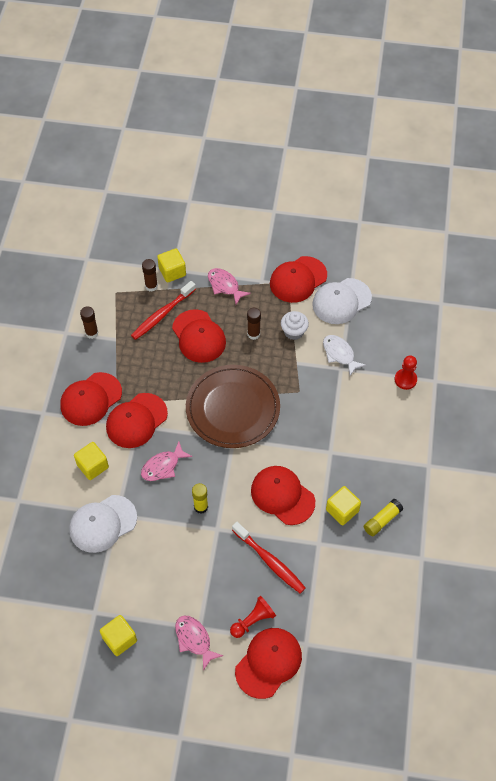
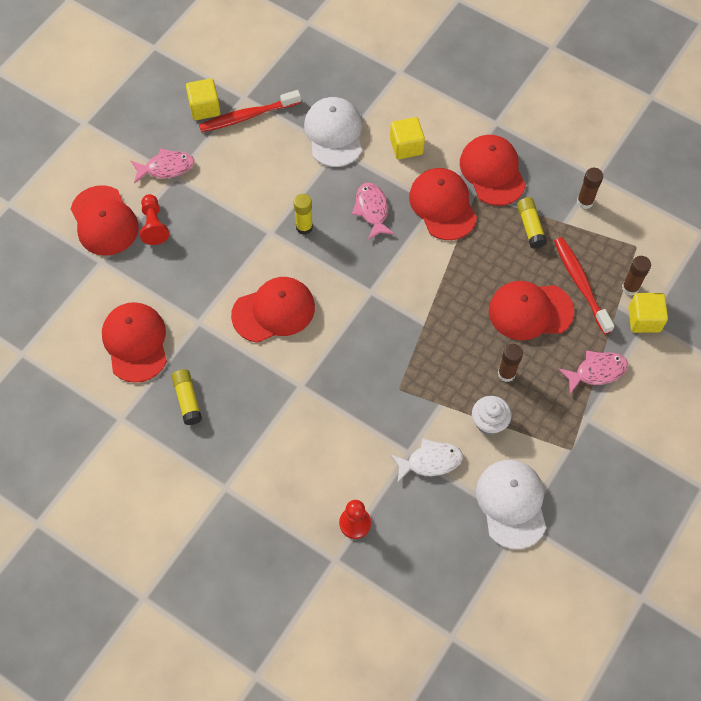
camera: 115 degrees right, 5 degrees up
brown plate [186,365,280,448] -> none
red toothbrush [232,522,306,594] -> red toothbrush moved to [199,90,301,132]
red cap [270,256,327,303] -> red cap moved to [102,302,167,383]
yellow cube [326,486,361,525] -> none
none -> yellow glue stick [517,197,547,249]

